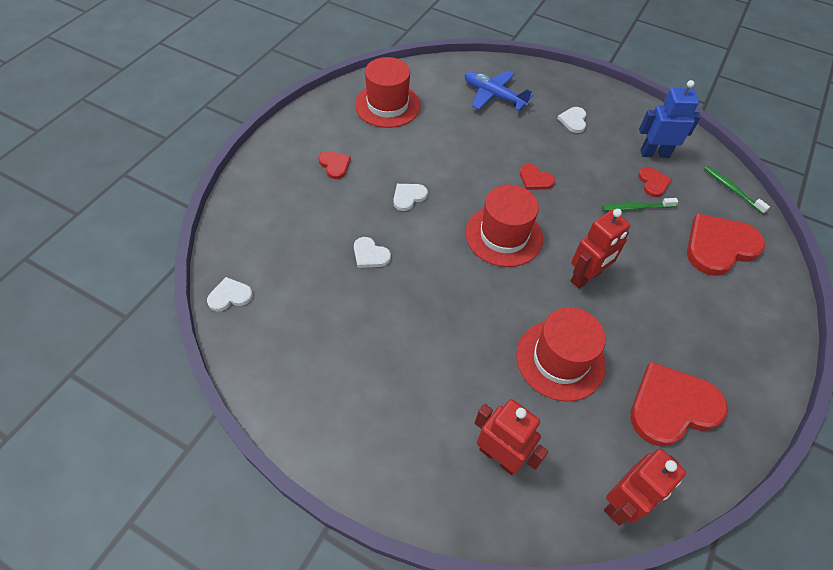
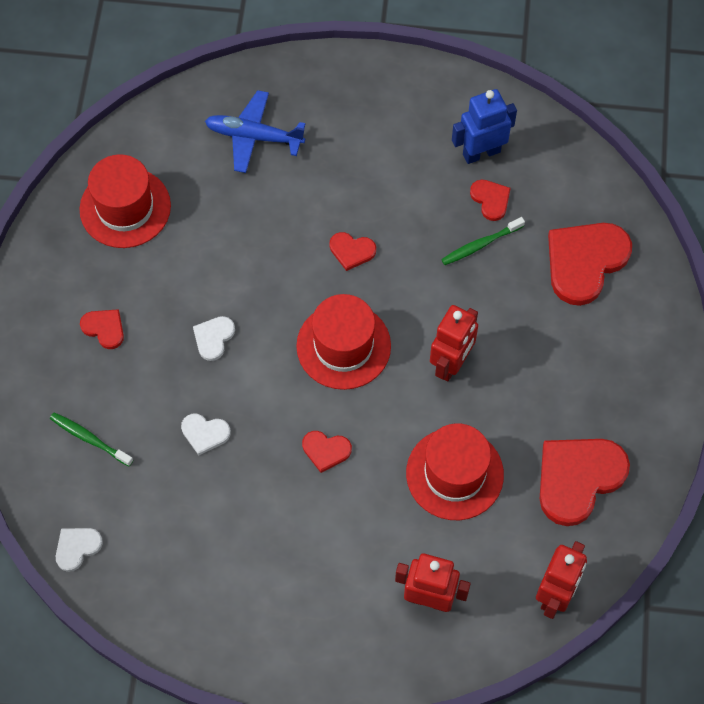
camera: 20 degrees left, 10 degrees up
white heart [557,107,586,133] -> none
green toothbrush [704,166,770,214] -> green toothbrush moved to [50,412,133,466]
none -> red heart [302,431,352,473]

